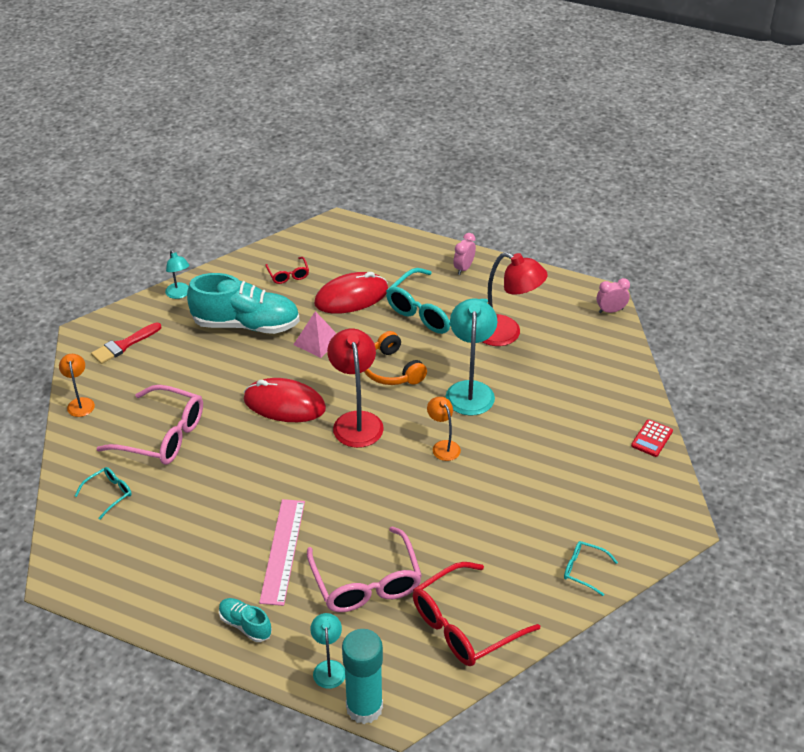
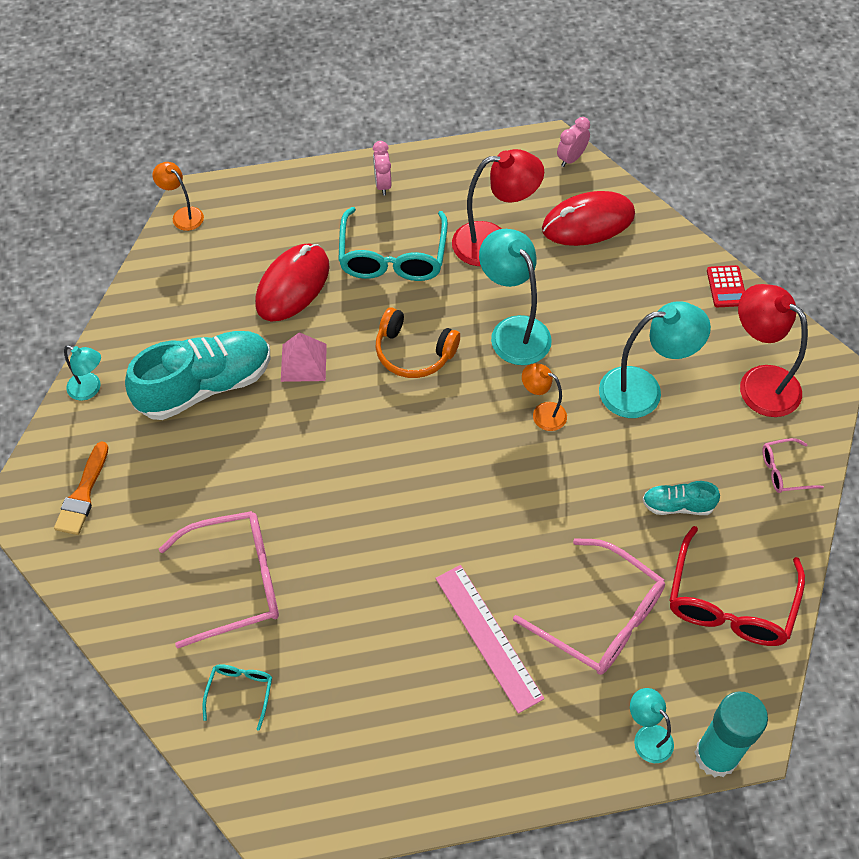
camera: 35 degrees left, 15 degrees up
orange lamp [59,354,95,417] -> orange lamp moved to [153,162,204,231]
red brush [91,322,161,364] -> orange brush [54,441,108,535]
turquoise shoe [219,598,272,642] -> turquoise shoe moved to [642,481,720,515]
red mouse [244,378,326,422] -> red mouse moved to [542,191,635,246]
red glasses [265,257,309,284] -> none
red lamp [327,328,384,448] -> red lamp moved to [738,284,808,417]
turquoise glasses [564,541,618,596] -> pink glasses [762,438,824,493]
none -> turquoise lamp [599,301,711,418]

